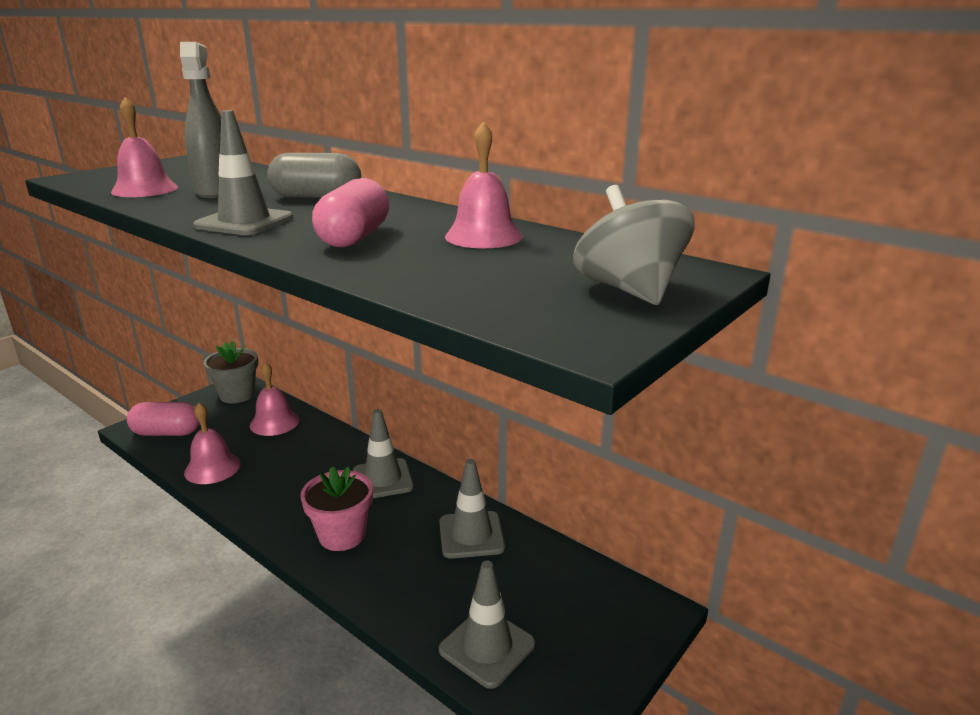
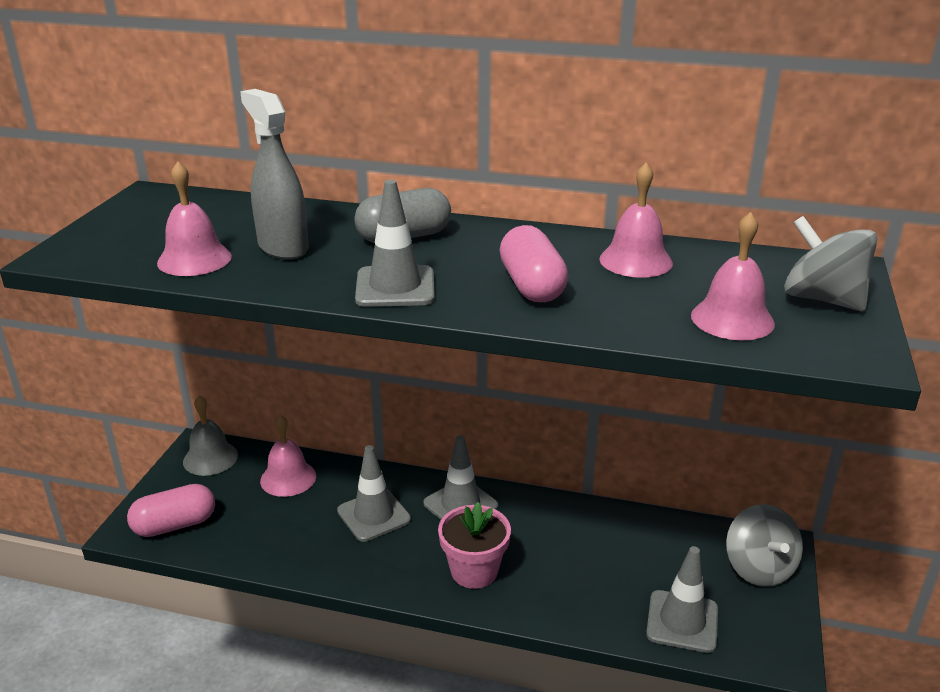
camera: 25 degrees left, 5 degrees up
pink bell [184,403,241,484] -> pink bell moved to [691,212,775,340]
grey flower pot [203,341,258,403] -> grey bell [183,396,238,476]
grey traffic cone [439,459,505,559] -> grey traffic cone moved to [337,445,411,542]
none -> grey spinning top [726,504,803,587]

